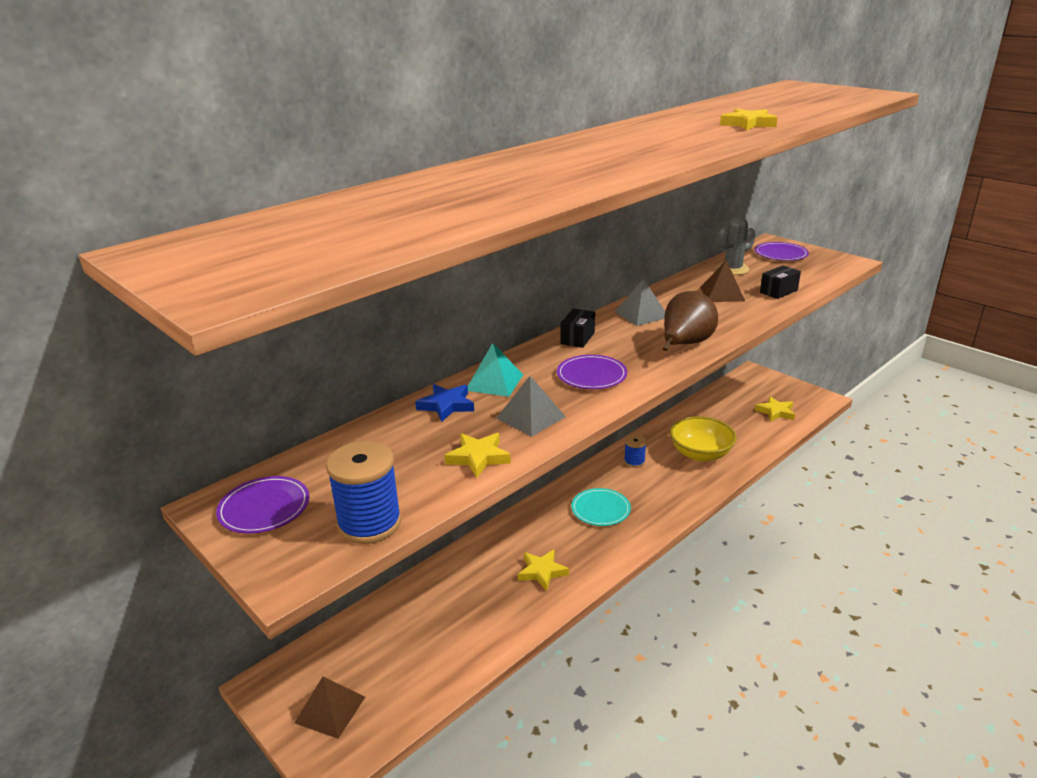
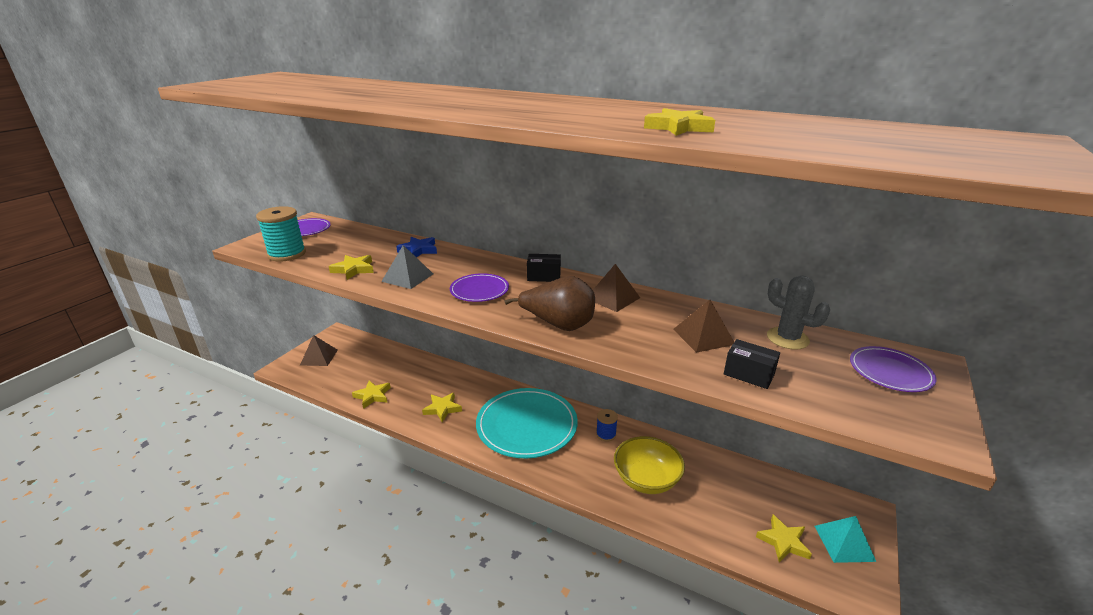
camera: 70 degrees right, 0 degrees up
blue spool [326,441,401,544] -> turquoise spool [256,206,306,262]
turquoise pyramid [468,343,523,397] -> turquoise pyramid moved to [815,516,876,563]
turquoise plate [571,488,631,526] -> turquoise plate [476,388,578,458], size x1.99
grey pyramid [615,279,665,326] -> brown pyramid [593,264,640,312]
none -> yellow star [352,381,391,409]

